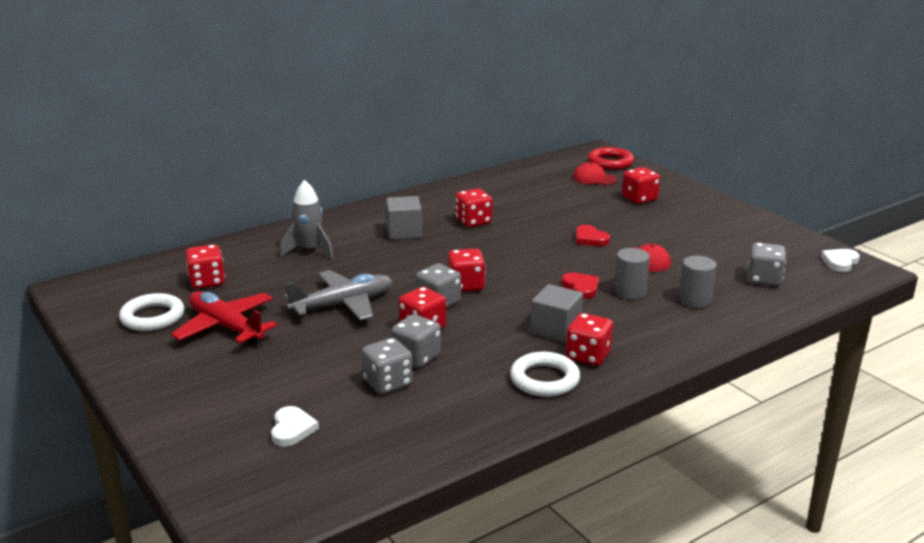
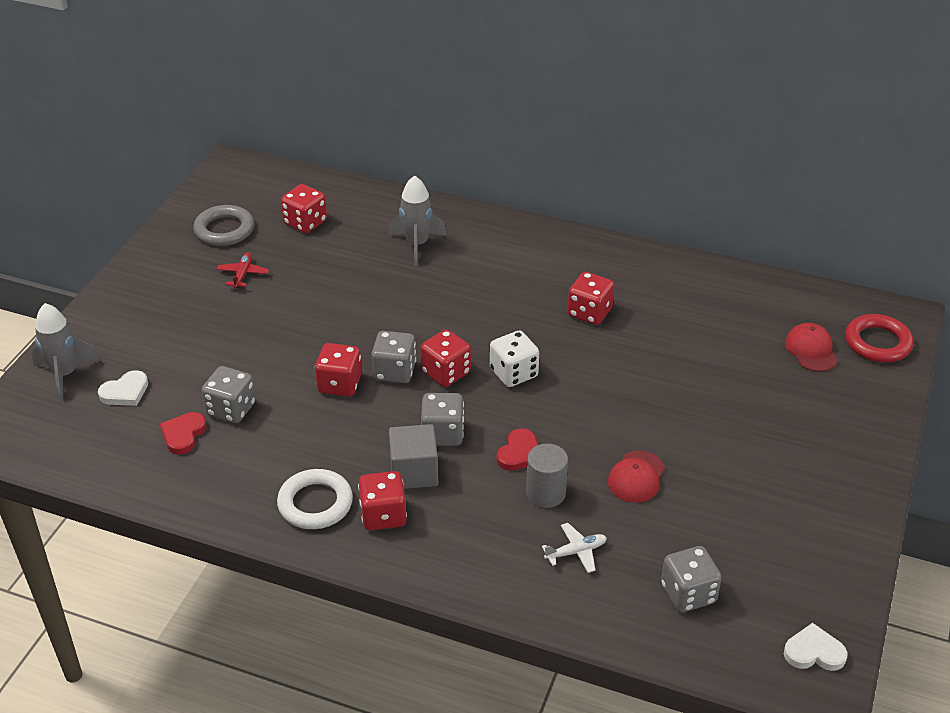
camera: 55 degrees right, 15 degrees up
white ring [119,293,184,331] -> grey ring [193,205,254,246]
red plane [171,291,277,344] -> red plane [216,252,269,288], size x0.48
grey plane [284,270,393,320] -> none
grey cube [386,196,422,240] -> none
grey dice [391,314,441,368] -> grey dice moved to [421,393,464,446]
red heart [576,225,610,246] -> red heart moved to [160,412,207,455]
red dice [622,167,660,204] -> none
grey cylinder [679,256,717,308] -> white plane [542,523,607,573]
none -> grey rocket [32,303,100,401]
none -> white dice [490,331,539,387]

